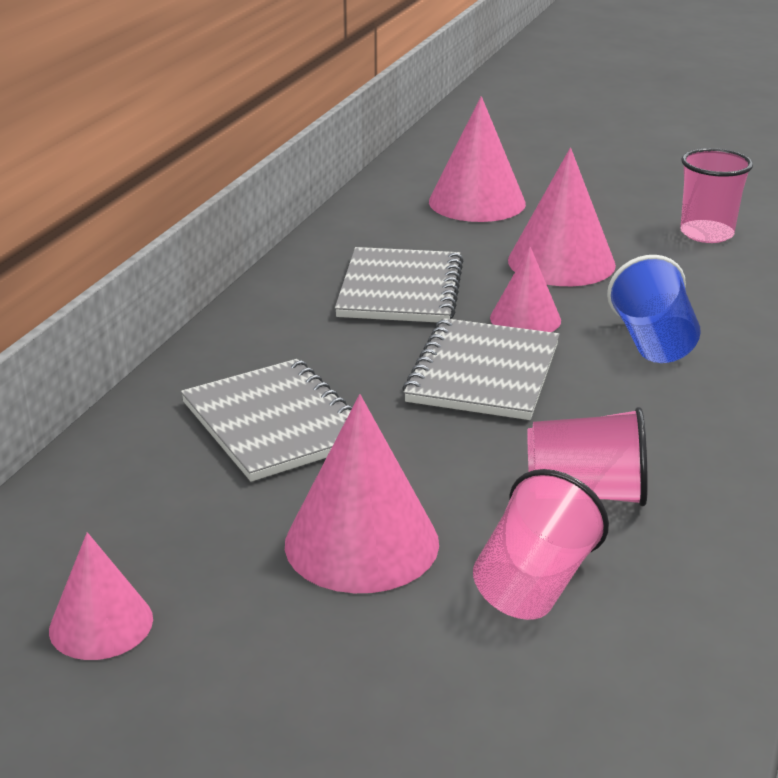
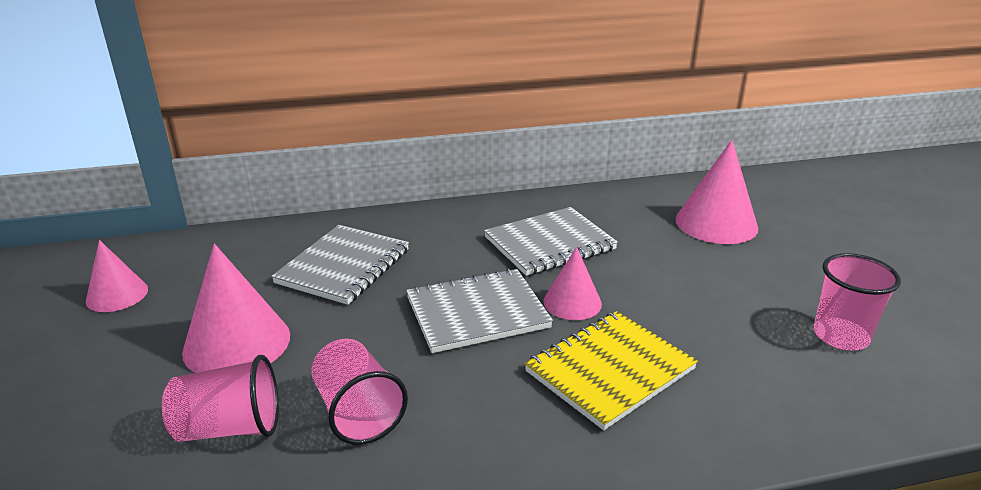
camera: 55 degrees right, 0 degrees up
pink cone [508,148,616,286] -> none
blue cup [607,255,701,363] -> yellow notebook [524,311,698,430]

